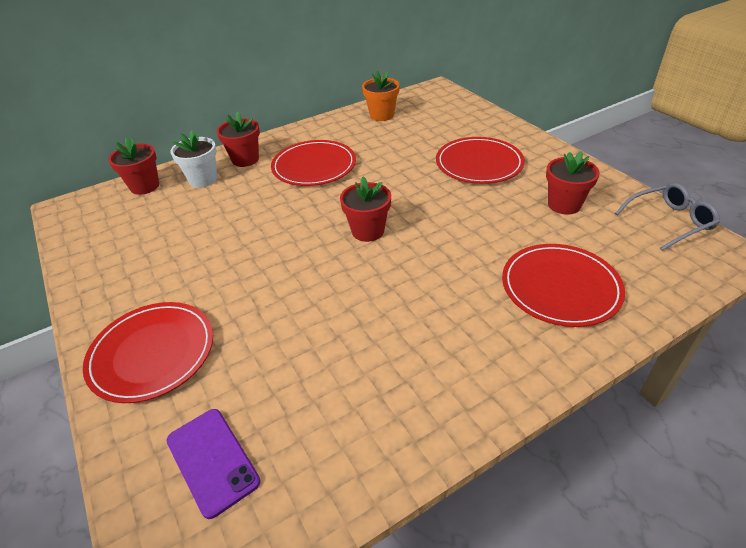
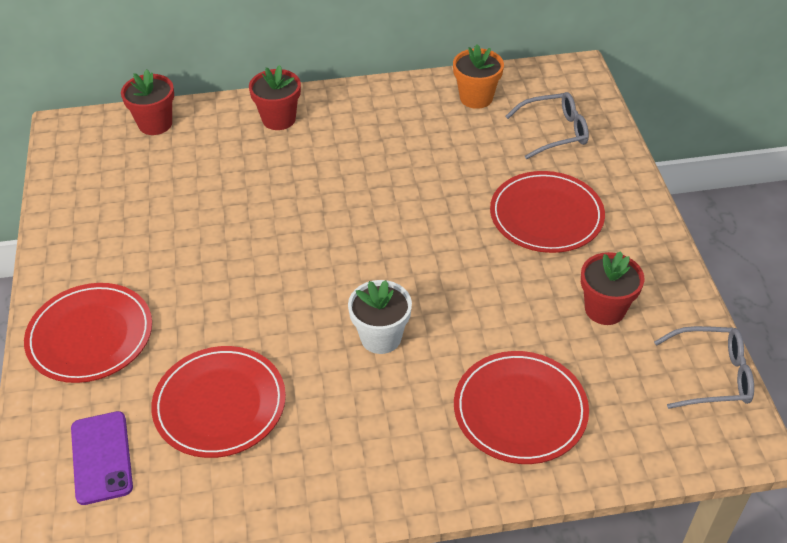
camera: 20 degrees right, 5 degrees up
white flower pot [170,130,217,187] -> white flower pot moved to [348,280,412,354]
red plate [271,140,356,186] -> red plate moved to [151,346,286,458]
red flower pot [340,176,391,242] -> none
none -> grey glasses [505,92,589,159]

